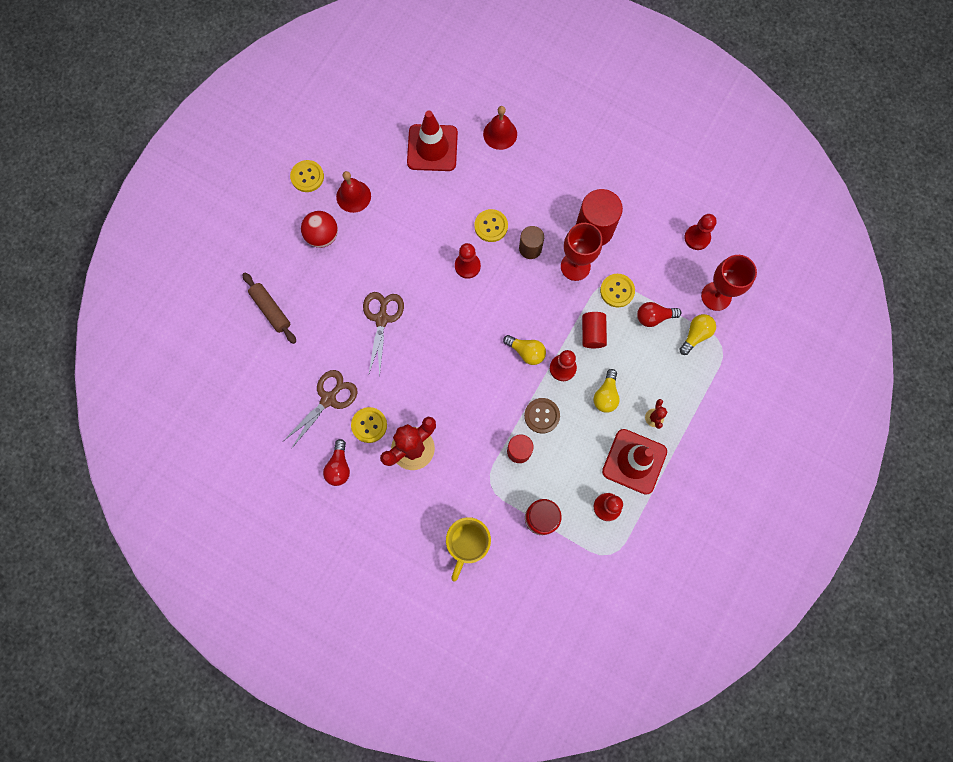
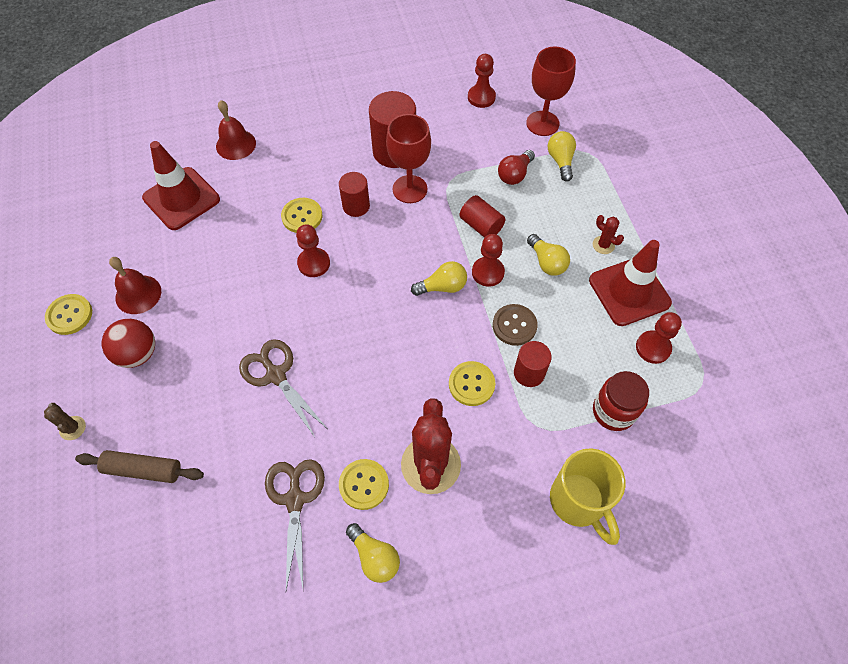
camera: 45 degrees left, 15 degrees down
red light bulb [323,439,350,486] -> yellow light bulb [346,523,400,583]
brown cylinder [519,226,544,259] -> red cylinder [339,172,370,217]
yellow button [600,274,635,307] -> yellow button moved to [449,361,495,406]
none -> brown cactus [44,403,86,440]

